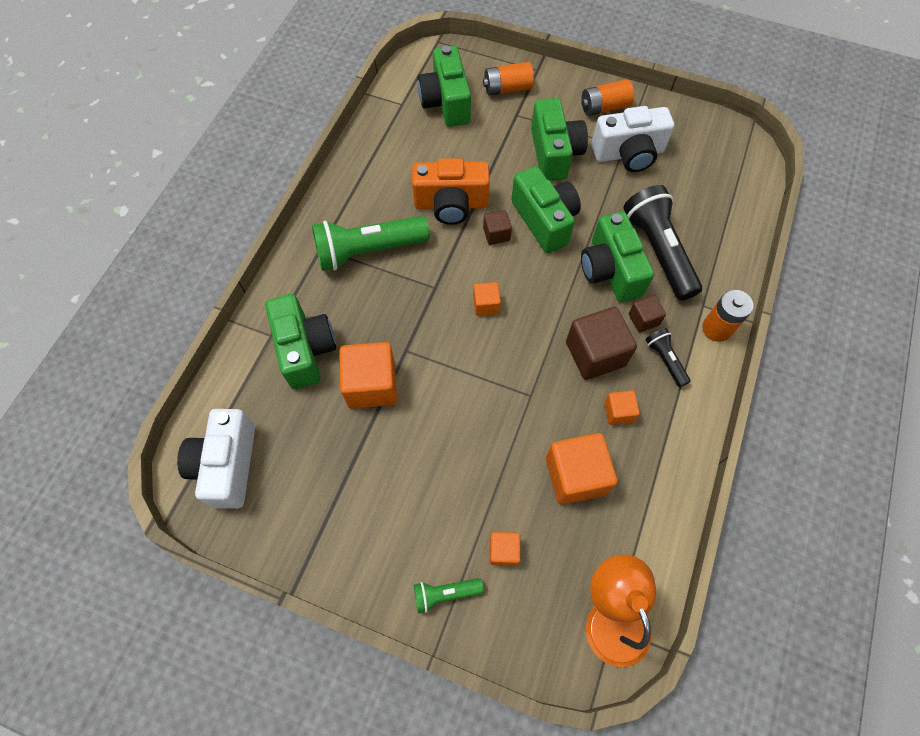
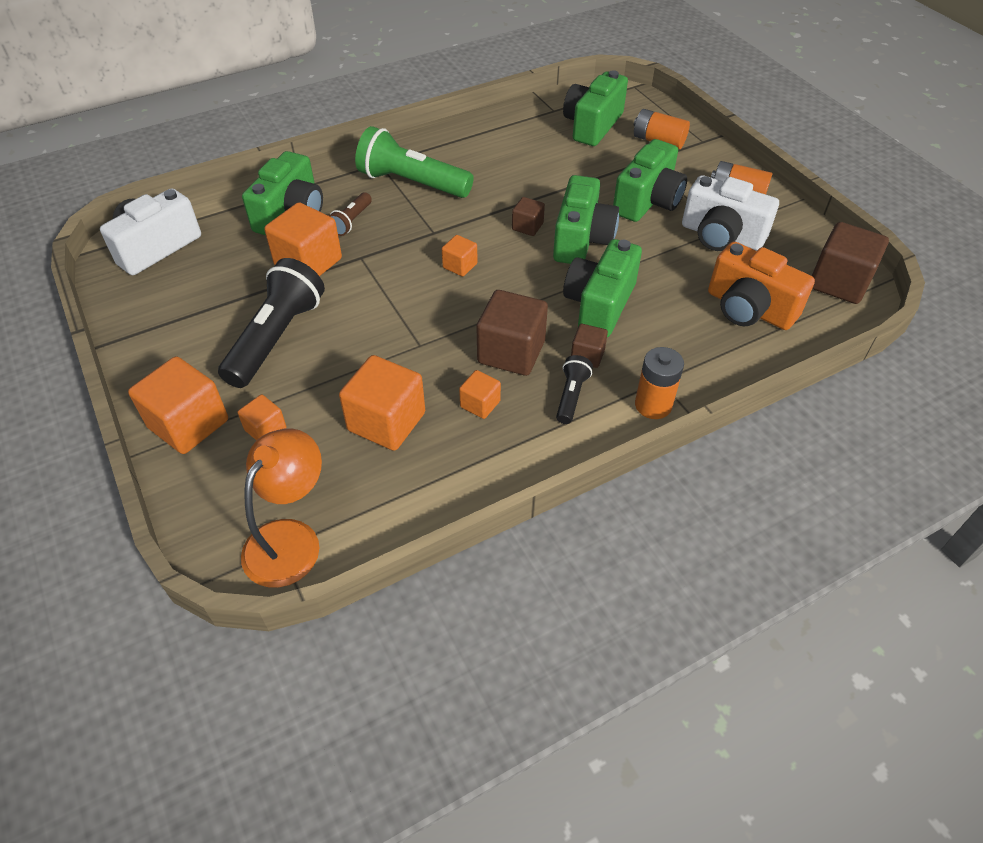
camera: 40 degrees right, 15 degrees down
orange camera [412,158,490,225] -> orange camera moved to [708,242,815,330]
green flashlight [414,578,484,613] -> orange cube [128,356,228,454]
black flashlight [623,185,702,301] -> black flashlight moved to [218,258,325,388]
none -> brown flashlight [329,192,372,236]
none -> brown cube [812,222,889,304]

